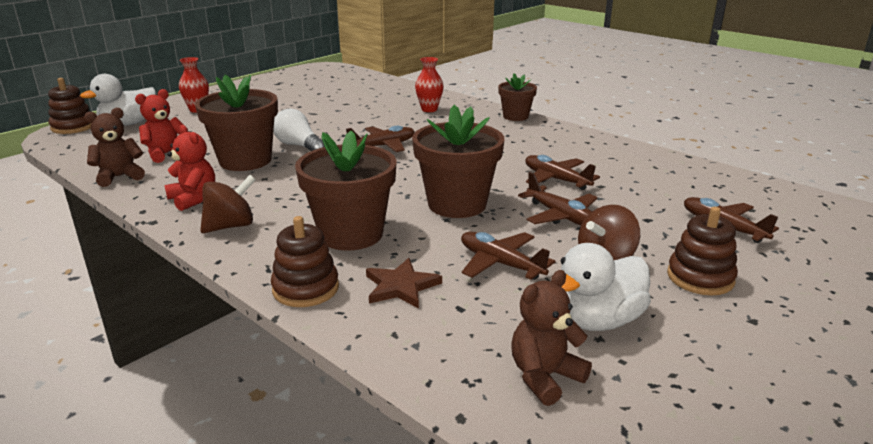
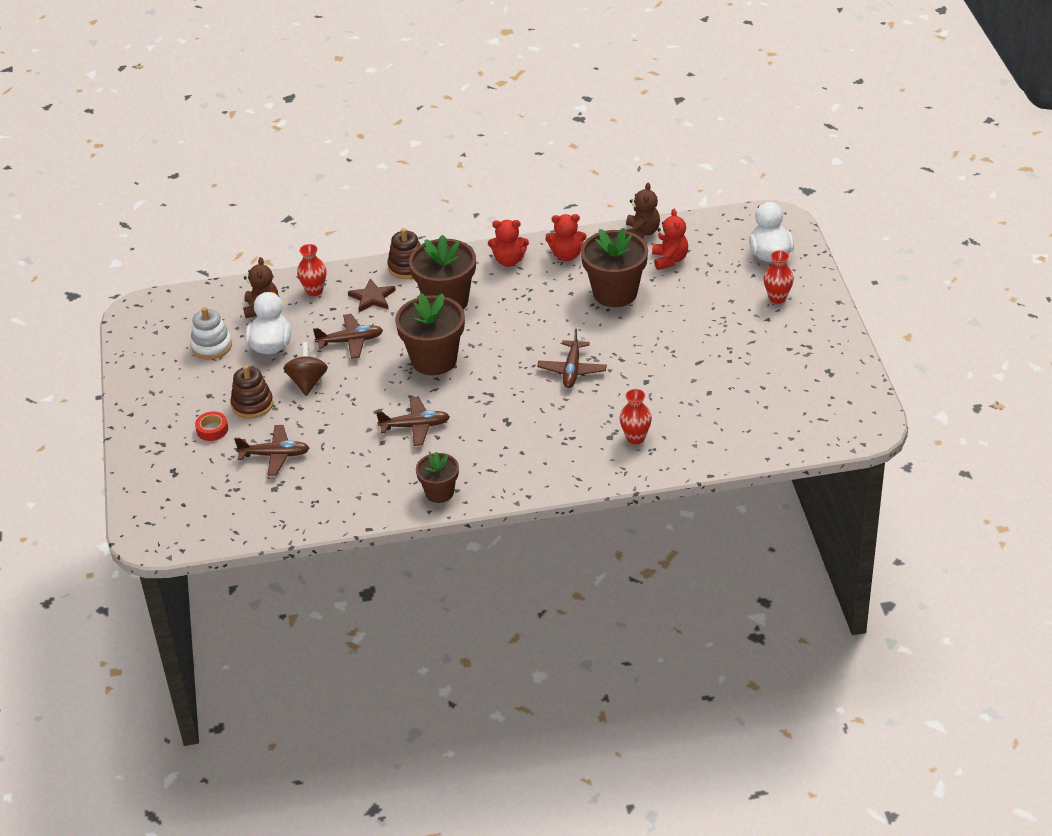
camera: 130 degrees right, 15 degrees up
brown stacking toy [48,78,91,134] -> none
brown spinning top [200,175,256,233] -> red teddy bear [488,220,529,267]
white light bulb [273,108,325,151] -> none
brown flower pot [498,73,537,121] -> brown flower pot moved to [416,452,459,503]
brown plane [518,172,598,225] -> none
none -> white stacking toy [190,307,232,360]
none -> red tape [195,411,228,441]
none -> red vase [297,244,326,296]

